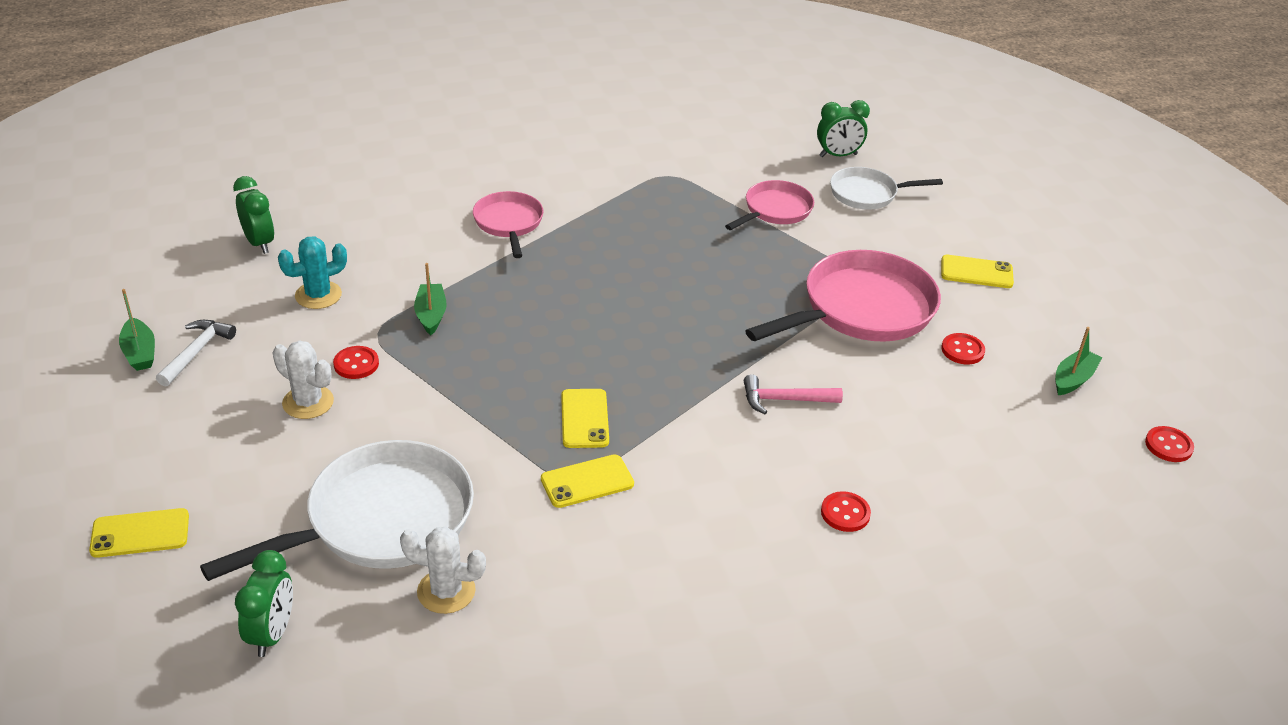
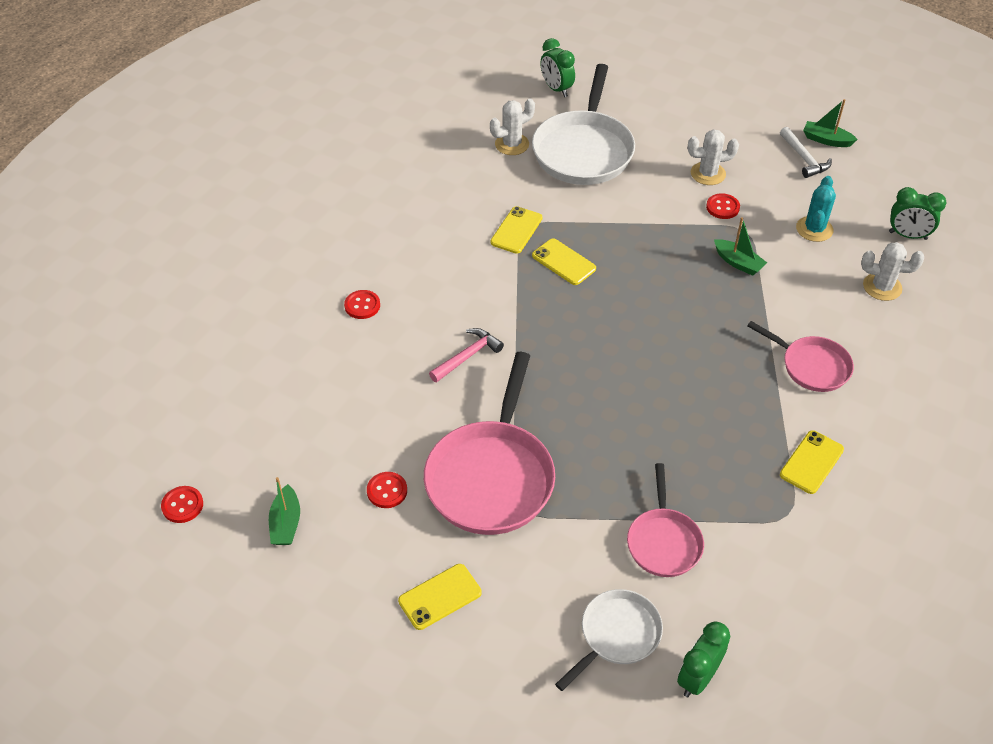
camera: 140 degrees right, 10 degrees up
yellow phone [89,508,189,558] -> yellow phone moved to [780,430,844,494]
none -> white cactus [861,242,924,301]

